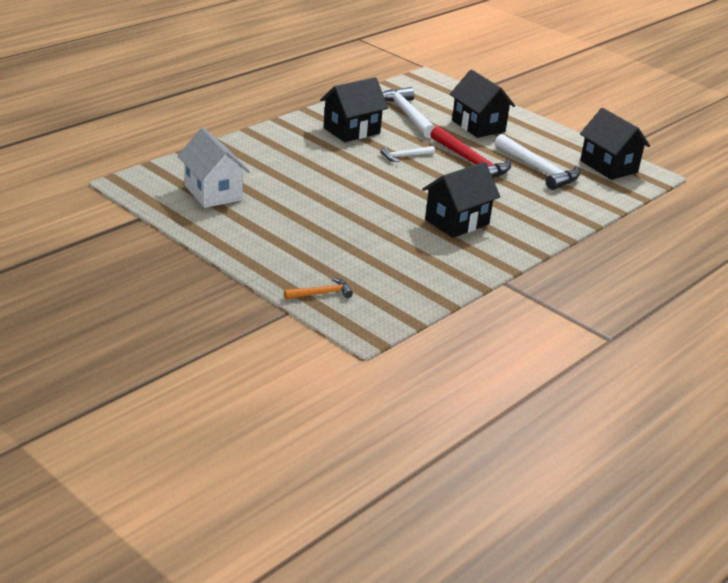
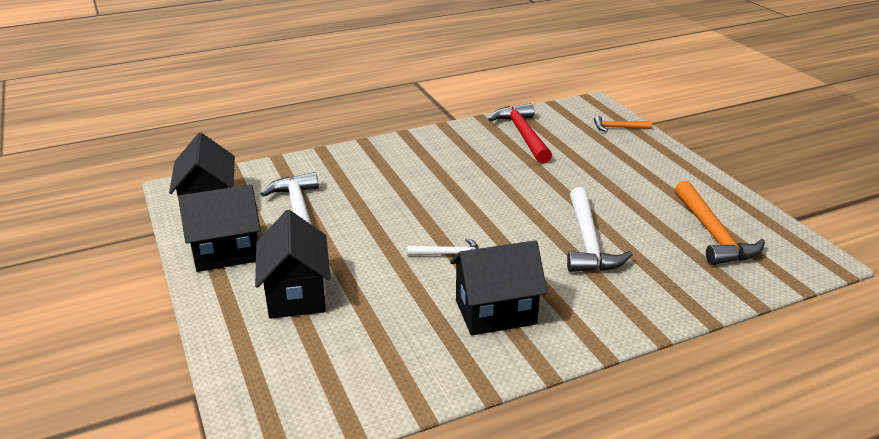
camera: 155 degrees left, 0 degrees up
white house [178,128,250,208] -> orange hammer [675,181,765,265]
white hammer [382,87,435,138] -> white hammer moved to [567,187,633,272]
black house [422,162,500,238] -> black house moved to [178,185,261,272]
red hammer [431,126,511,178] -> red hammer moved to [488,103,552,164]

